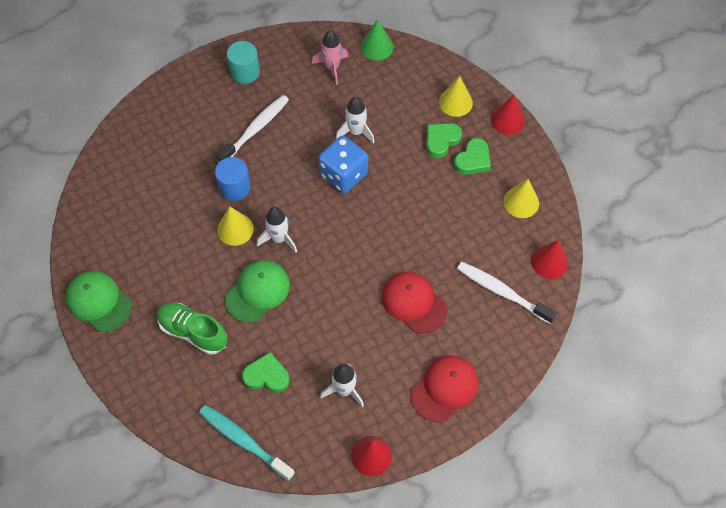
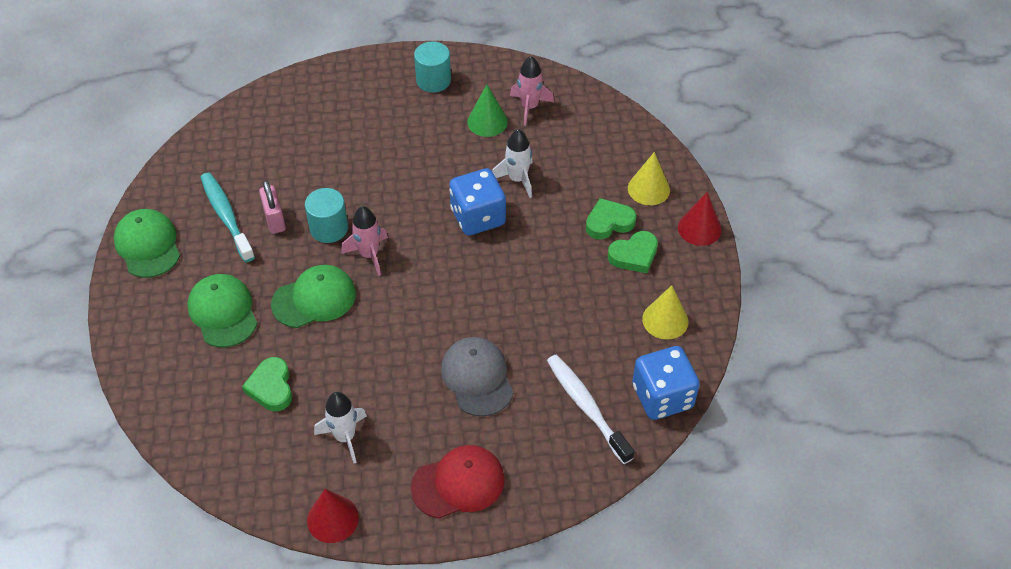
camera: 25 degrees right, 10 degrees down
green shoe [157,303,227,355] -> green cap [187,274,257,347]
turquoise toothbrush [199,405,295,481] -> turquoise toothbrush moved to [200,173,255,262]
blue cylinder [215,157,251,201] -> none
white toothbrush [216,95,289,162] -> none
yellow cone [217,207,254,246] -> turquoise cylinder [305,188,348,243]
green heart [242,352,290,393] -> green heart turned 135 degrees counterclockwise [242,357,292,411]
white rocket [257,207,297,253] -> pink rocket [341,206,388,276]
green cone [361,19,393,61] -> green cone moved to [467,84,508,137]
red cap [382,272,447,334] -> grey cap [441,337,514,416]
red cone [531,240,568,279] -> blue dice [632,346,700,420]
none -> pink padlock [259,180,286,234]

